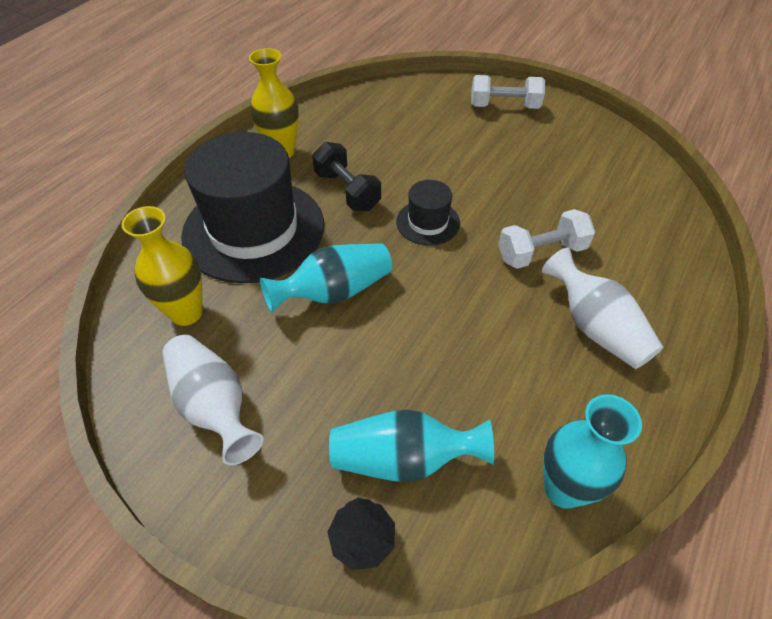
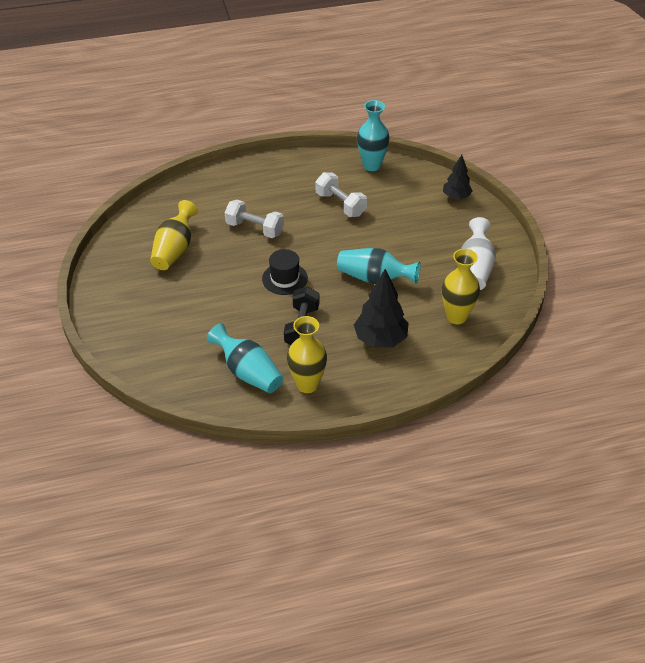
camera: 135 degrees left, 5 degrees down
black hat [181,132,324,283] -> black tree [354,269,409,348]
turquoise vase [329,410,494,482] -> turquoise vase moved to [207,323,283,393]
white dumbbell [471,75,545,109] -> white dumbbell moved to [316,172,367,217]
white vase [542,247,663,369] -> none
none -> yellow vase [150,200,198,270]

